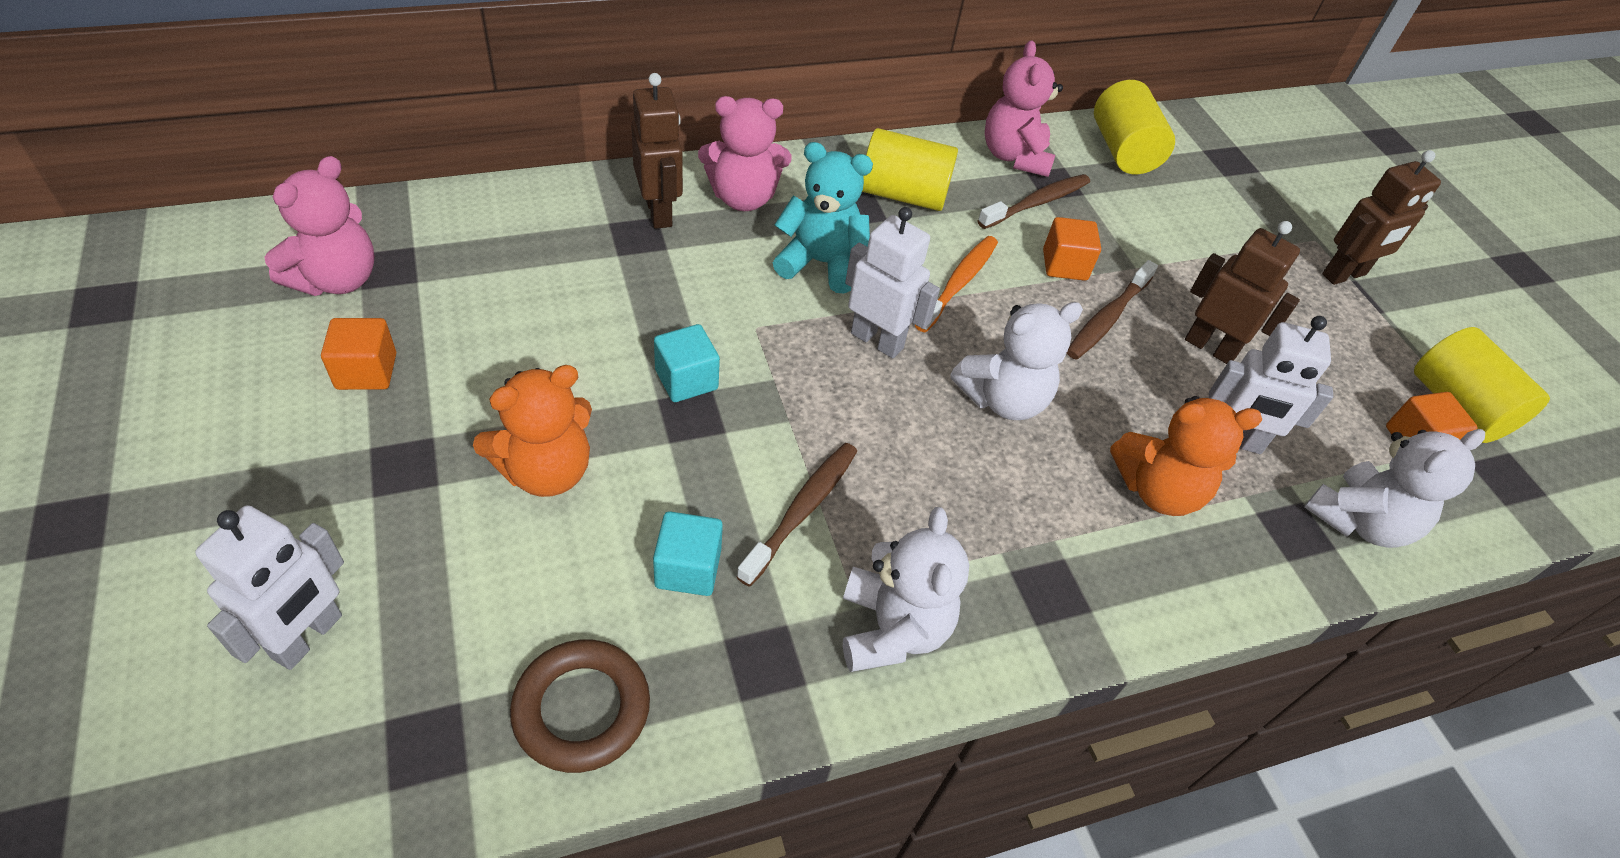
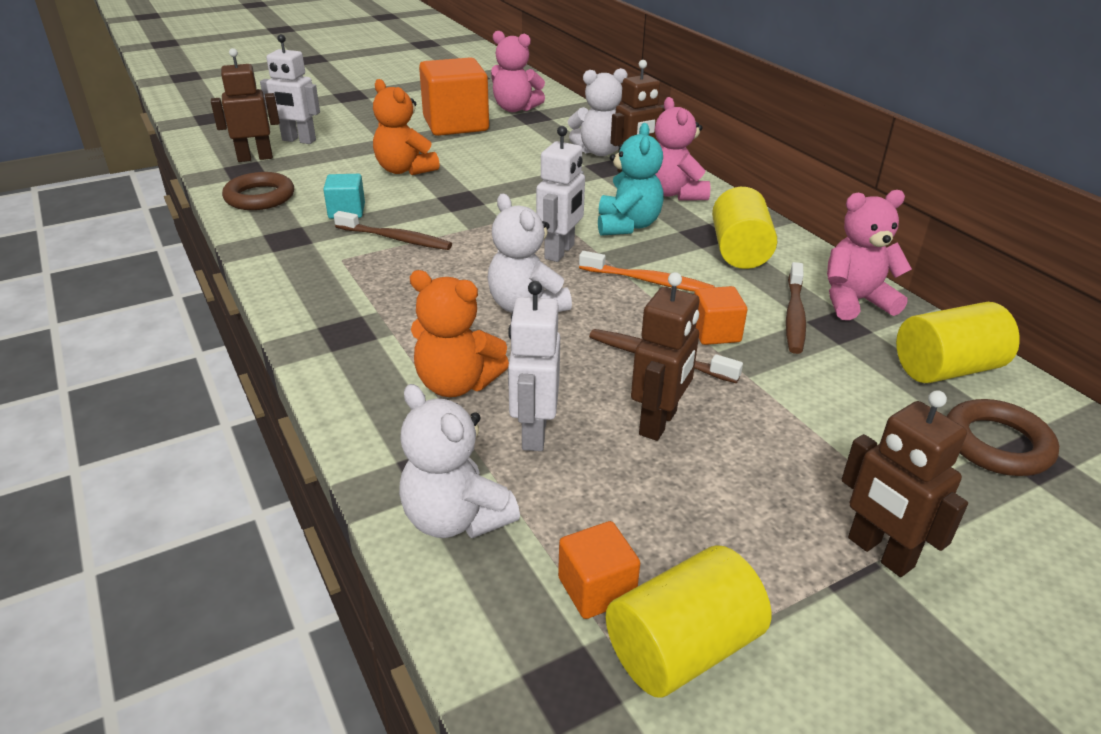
camera: 85 degrees right, 15 degrees down
orange cube [321,318,396,390] -> orange cube [419,57,489,136], size x2.08
turquoise cube [654,324,720,402] -> none
white teddy bear [843,507,969,672] -> white teddy bear moved to [568,68,627,156]
brown toothbrush [977,174,1090,229] -> brown toothbrush turned 60 degrees clockwise [786,262,806,354]
orange teddy bear [1110,396,1262,516] -> orange teddy bear turned 60 degrees counterclockwise [410,270,509,397]
none -> brown robot [211,48,280,162]
none -> brown ring [946,399,1059,476]

